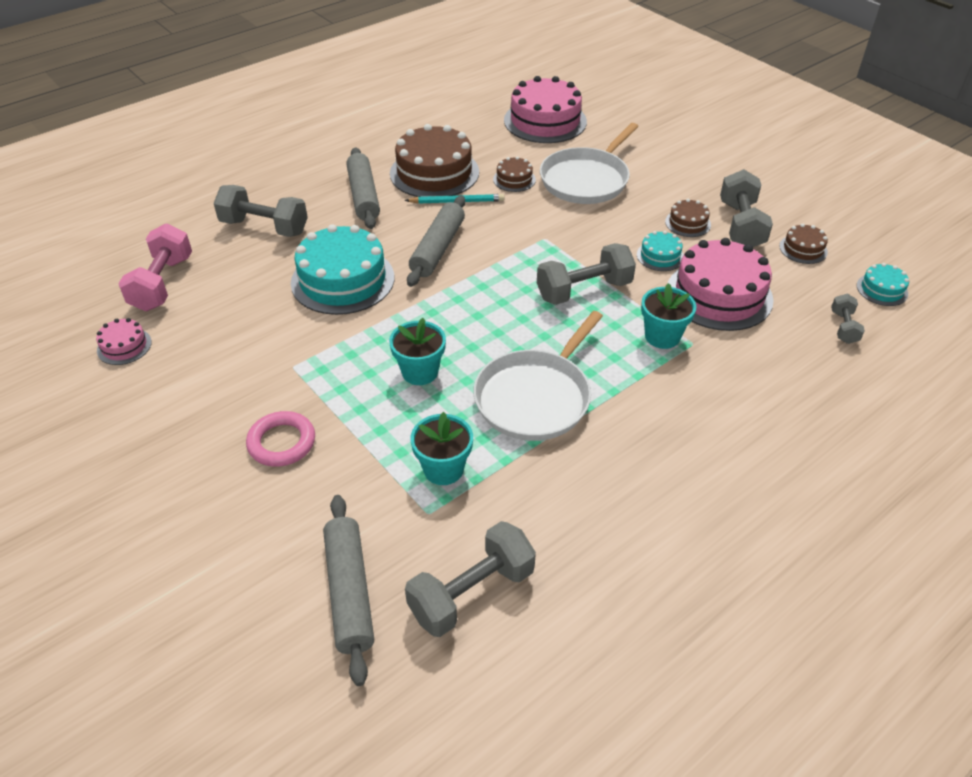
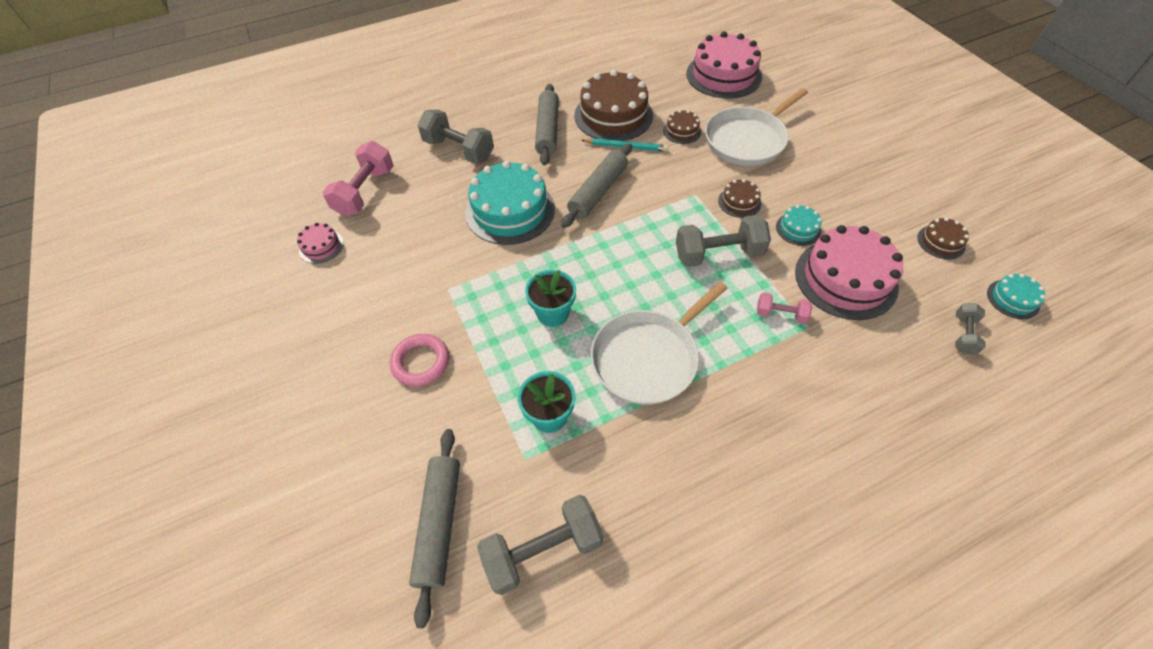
camera: 15 degrees right, 10 degrees up
turquoise flower pot [641,283,696,349] -> pink dumbbell [757,292,812,324]
brown cake [665,199,711,237] -> brown cake moved to [718,179,761,218]
grey dumbbell [720,169,773,247] -> none

